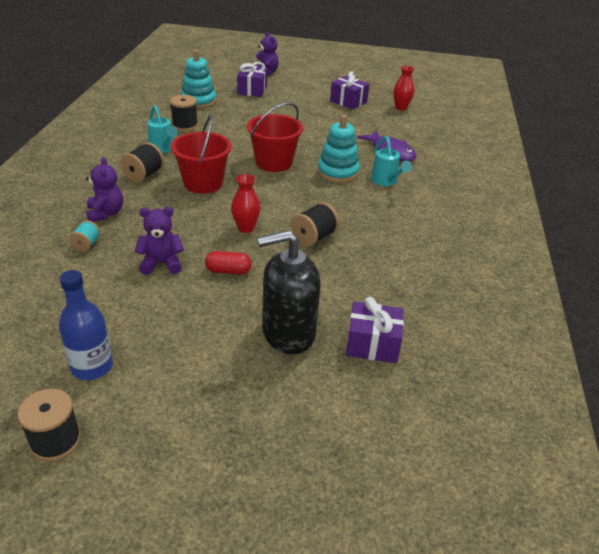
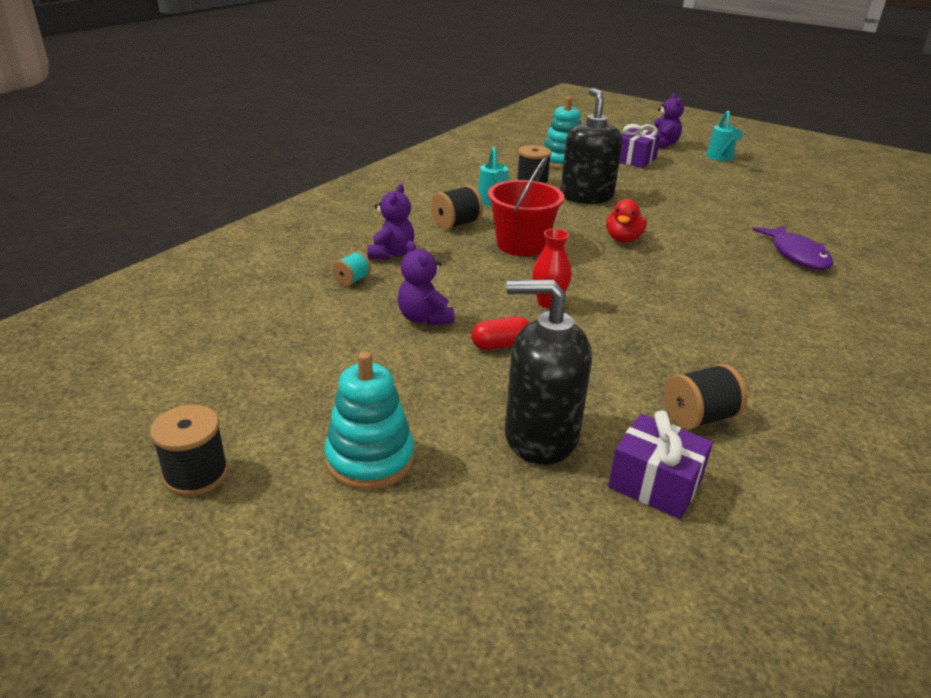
camera: 25 degrees right, 5 degrees down
blue bottle [59,270,113,380] -> none
purple teddy bear [135,207,184,275] -> purple teddy bear turned 135 degrees counterclockwise [398,241,455,326]
red capsule [205,251,252,274] -> red capsule turned 45 degrees counterclockwise [471,316,529,350]
red bucket [247,102,303,172] -> red duck [606,199,647,243]
black spool [291,202,339,246] -> black spool moved to [664,364,748,430]
turquoise stacking toy [317,115,360,183] -> turquoise stacking toy moved to [324,351,414,490]
purple gift [330,71,369,110] -> none
turquoise watering can [371,136,412,186] -> turquoise watering can moved to [706,111,743,161]
red vase [393,66,414,110] -> none
none -> black soap dispenser [560,88,623,204]

